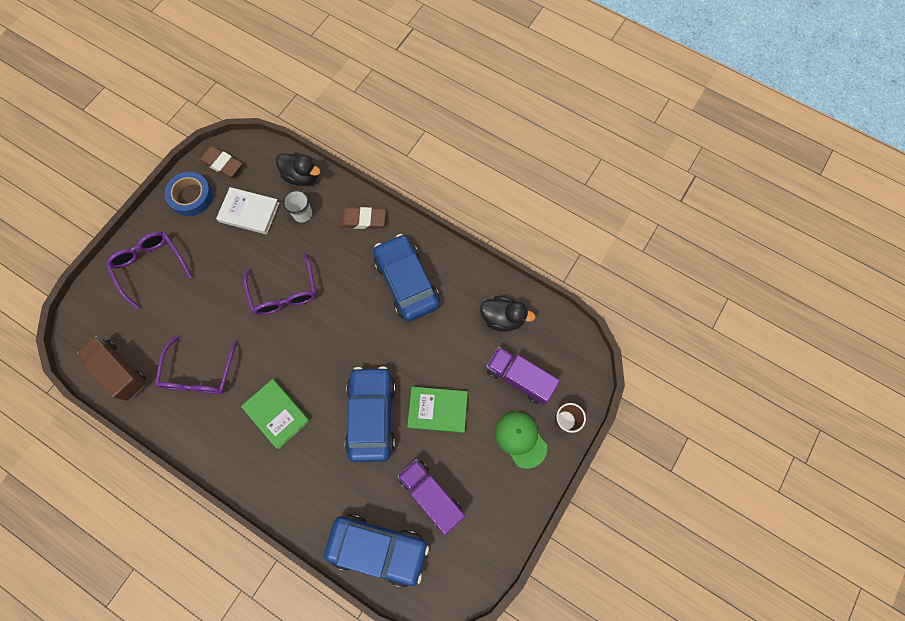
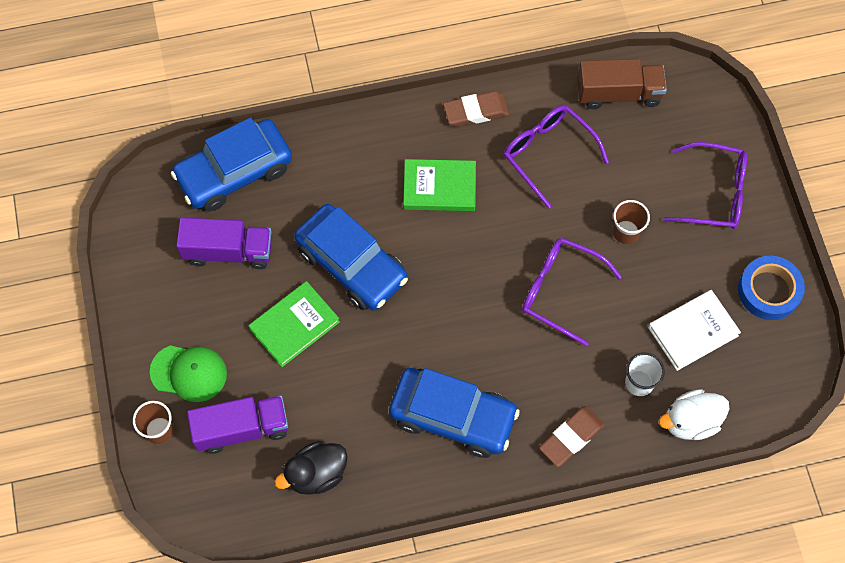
camera: 135 degrees right, 5 degrees down
brown eraser [199,146,242,178] -> brown eraser moved to [443,91,509,127]
black duck [276,152,320,186] -> white duck [659,389,730,440]
none -> brown cup [613,200,650,244]

